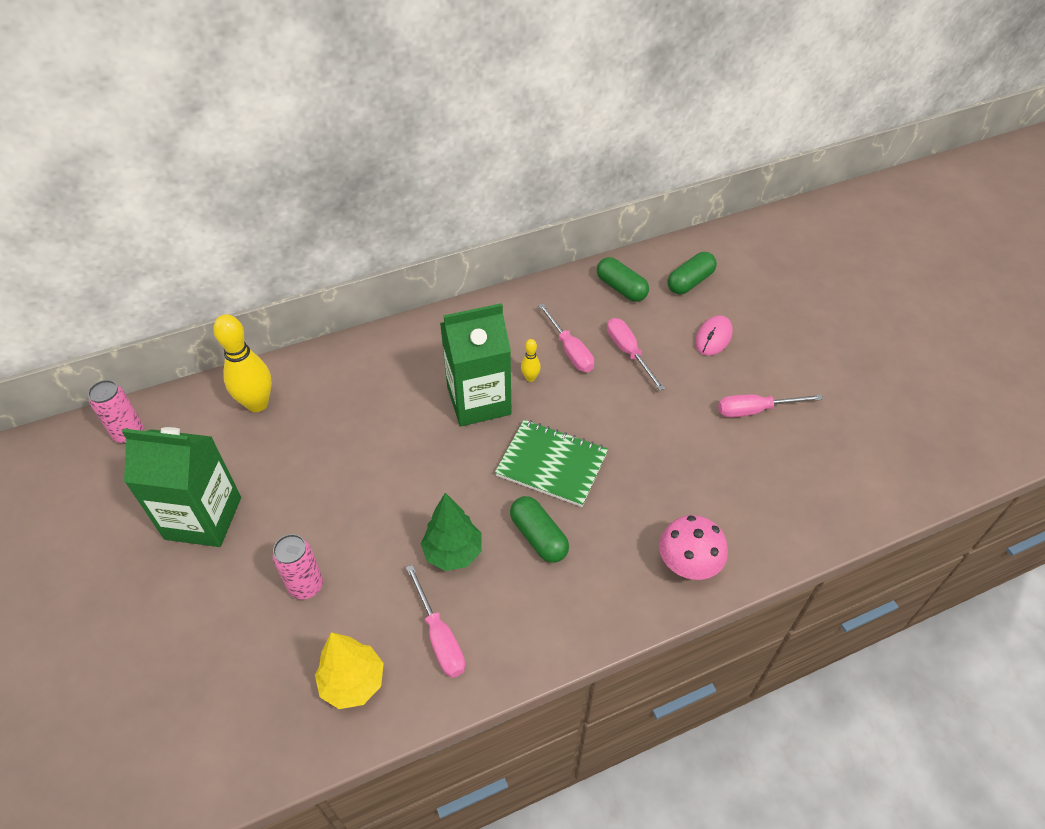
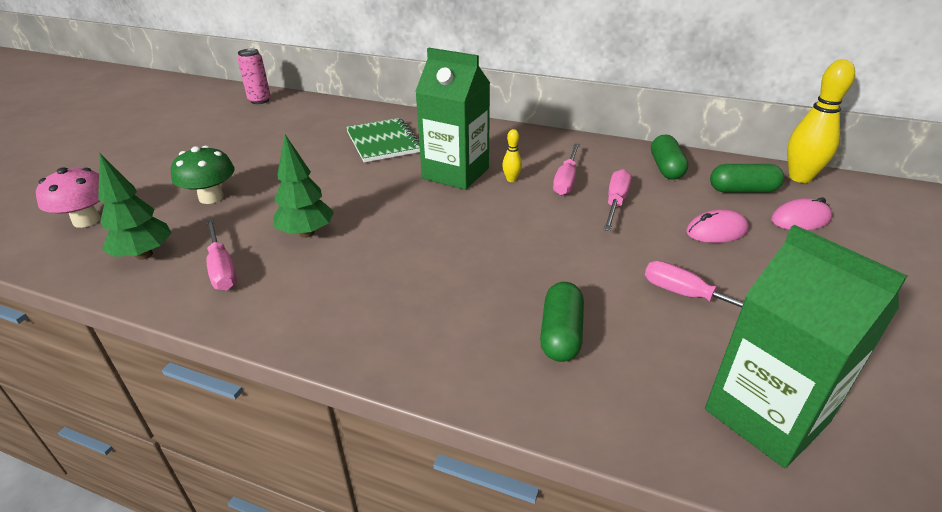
camera: 45 degrees right, 15 degrees down
green carton [122,427,241,547] -> green carton moved to [705,225,907,468]
yellow bowling pin [213,314,272,412] -> yellow bowling pin moved to [787,59,855,183]
pink can [272,534,323,600] -> green mushroom [171,146,235,204]
yellow tree [315,632,384,709] -> green tree [98,153,171,260]
pink screwdriver [406,565,465,678] -> pink screwdriver turned 45 degrees counterclockwise [206,218,237,290]
green notebook [495,420,608,507] -> green notebook moved to [346,118,420,162]
green capsule [510,496,569,563] -> green capsule moved to [540,282,584,362]
pink mushroom [659,515,728,580] -> pink mushroom moved to [36,167,101,228]
none -> pink mouse [771,197,832,230]

